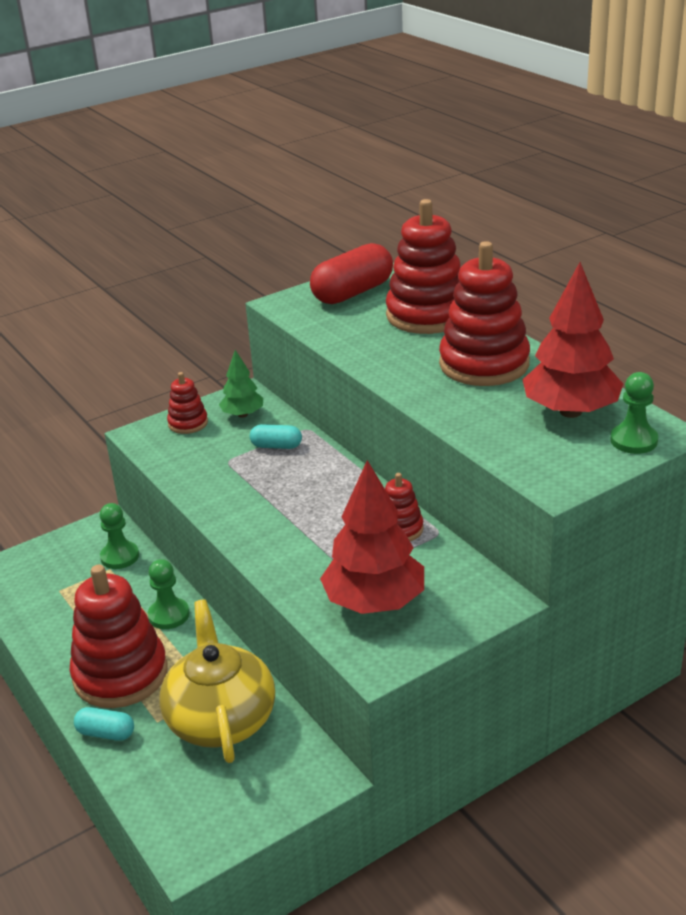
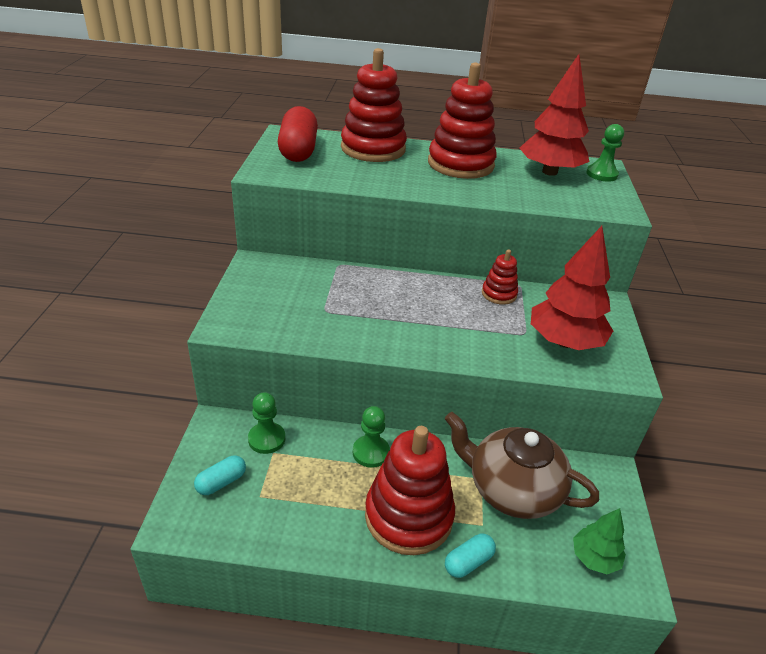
camera: 55 degrees left, 5 degrees up
yellow teapot [159,600,275,763] -> brown teapot [445,412,599,519]
red stacking toy [167,372,208,434] -> none
green tree [219,350,263,418] -> green tree moved to [573,508,626,574]
turquoise capsule [250,424,302,449] -> turquoise capsule moved to [194,456,246,495]

